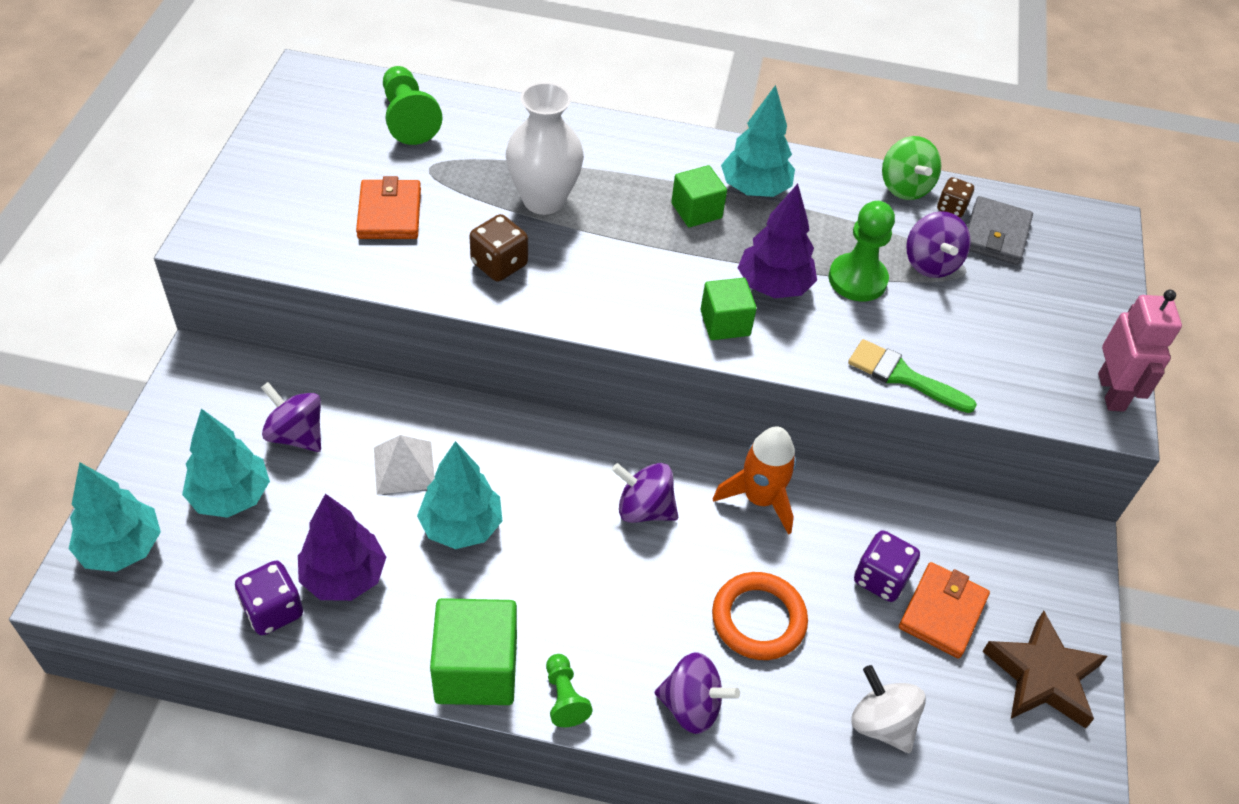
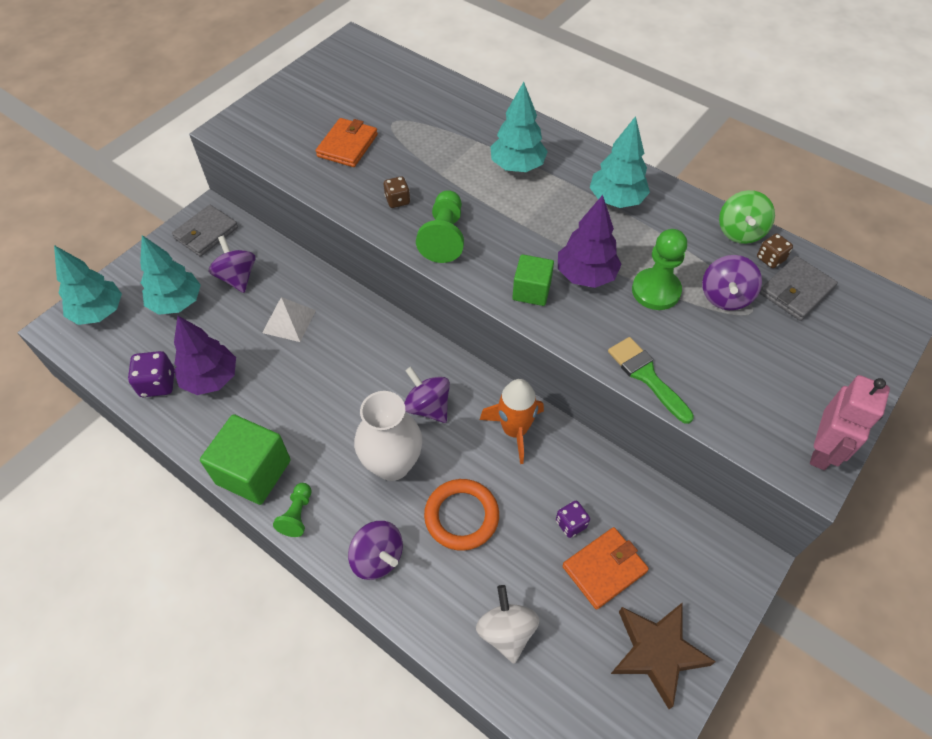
camera: 30 degrees right, 5 degrees up
green pawn [383,66,443,145] -> green pawn moved to [416,190,464,263]
turquoise tree [417,441,502,549] -> turquoise tree moved to [490,82,548,172]
brown dice [470,214,528,282] -> brown dice [384,176,410,208], size x0.66
white vase [506,82,584,215] -> white vase moved to [354,391,423,481]
green cube [671,165,727,227] -> none
purple dice [854,530,920,602] -> purple dice [556,501,590,538], size x0.66
none -> grey wallet [172,205,238,257]

